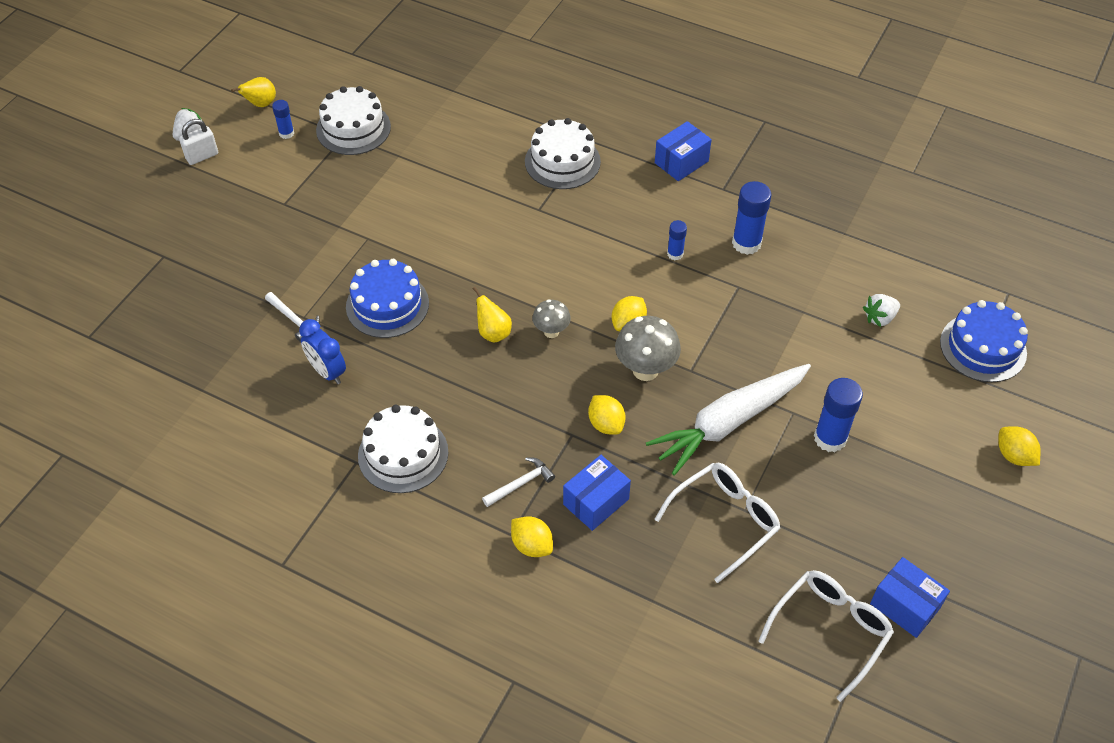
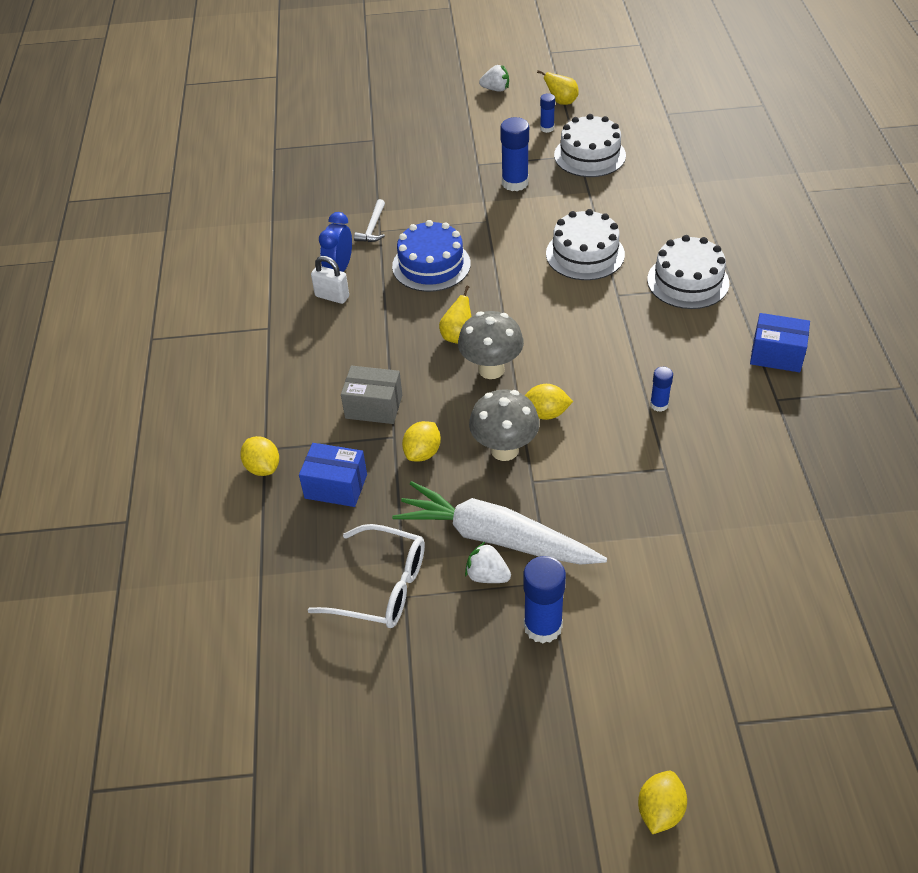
camera: 60 degrees right, 5 degrees down
white padlock [179,119,218,165] -> white padlock moved to [311,256,349,304]
white cake [358,405,448,493] -> white cake moved to [546,209,625,280]
white hammer [482,458,555,507] -> none
yellow lemon [511,516,553,557] -> yellow lemon turned 45 degrees counterclockwise [240,436,279,476]
grey mushroom [532,299,571,338] -> grey mushroom [458,311,524,379], size x1.66
blue glue stick [732,181,772,255] -> blue glue stick moved to [500,117,529,191]
white glasses [758,570,894,702] -> none
white strawberry [863,294,900,327] -> white strawberry moved to [465,542,511,583]
blue box [870,557,950,638] -> none
blue cake [940,300,1028,382] -> none
none -> grey box [341,366,402,424]

